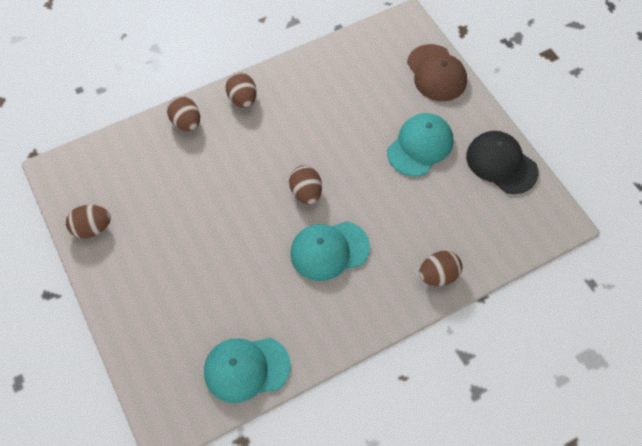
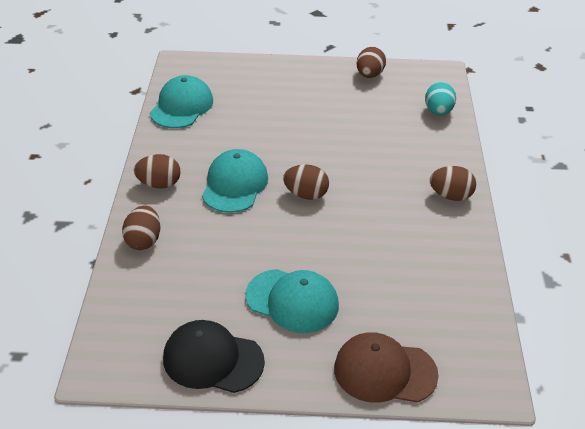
camera: 120 degrees right, 20 degrees down
brown egg [167,96,200,131] -> brown egg moved to [134,154,181,188]
turquoise cap [387,113,453,176] -> turquoise cap turned 45 degrees counterclockwise [245,269,339,333]
black cap [466,131,539,194] -> black cap turned 150 degrees counterclockwise [163,320,265,393]
none -> turquoise egg [425,82,456,116]

